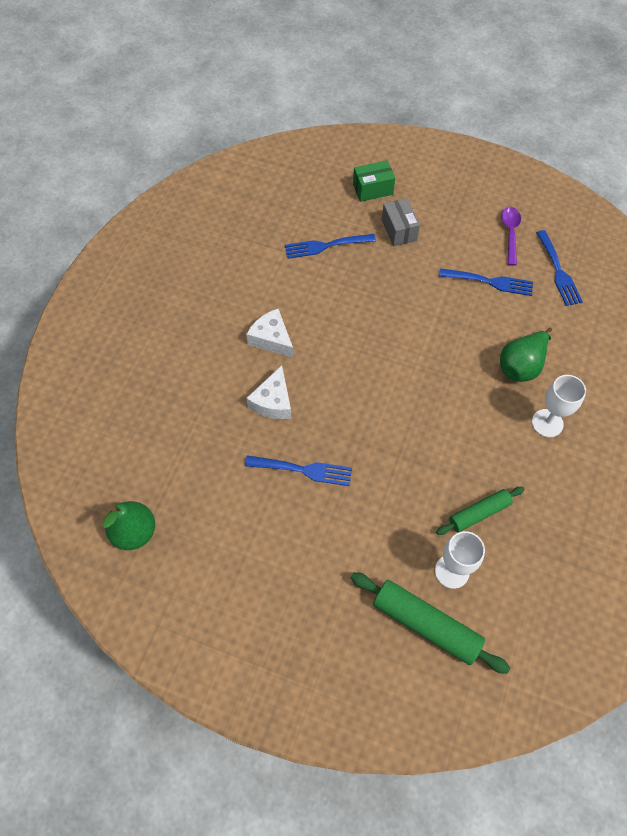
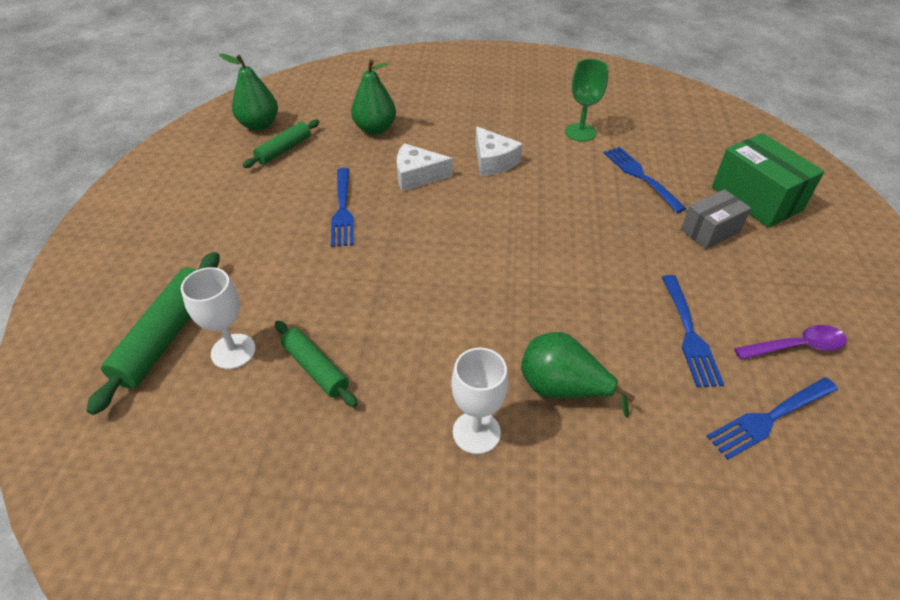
camera: 75 degrees right, 15 degrees down
white cheese [246,309,294,358] -> white cheese turned 120 degrees clockwise [476,126,523,176]
green box [353,161,395,202] -> green box [712,133,825,228], size x1.58
none -> green rolling pin [243,120,319,168]
none -> green pear [351,59,396,135]
none -> green goblet [565,59,609,142]

